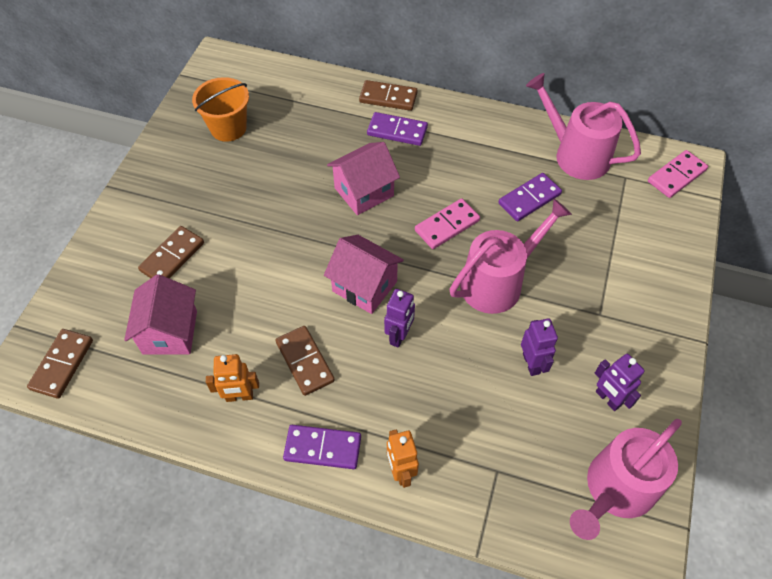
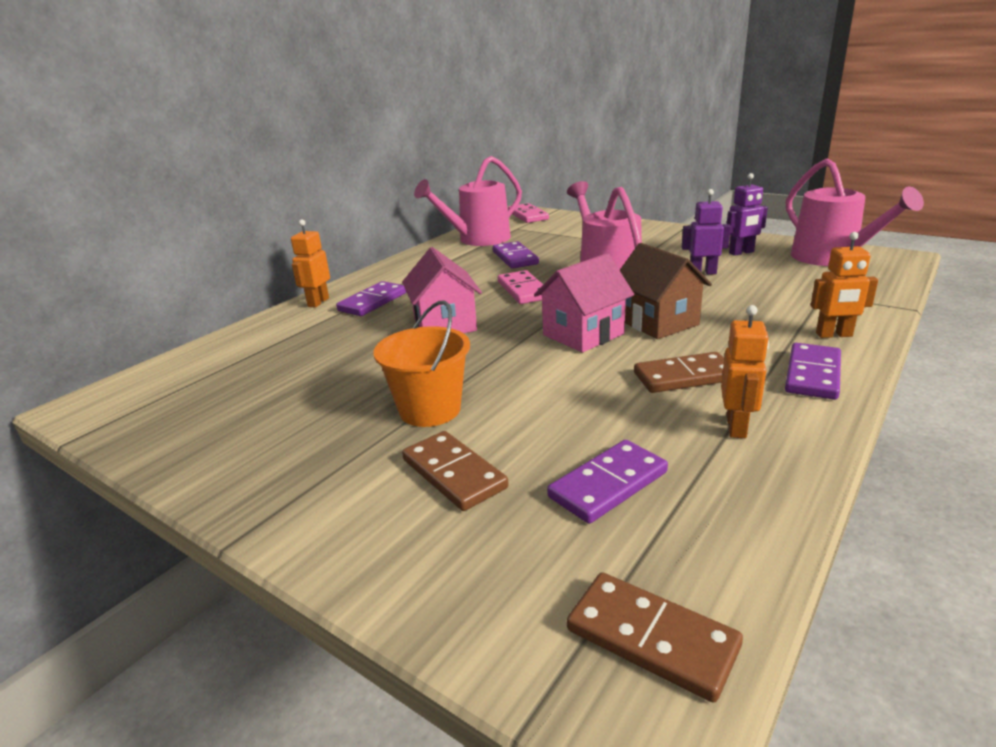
camera: 70 degrees left, 30 degrees down
pink house [124,274,197,355] -> purple domino [547,440,668,524]
orange bucket [192,77,249,142] -> orange bucket moved to [373,300,470,427]
brown domino [359,80,418,111] -> orange robot [291,220,330,308]
purple robot [384,289,415,348] -> brown house [620,243,712,339]

